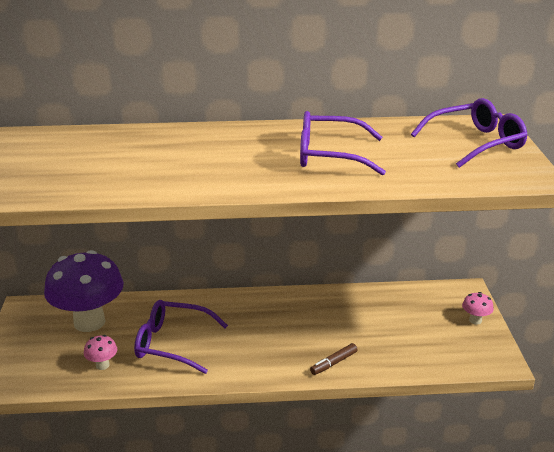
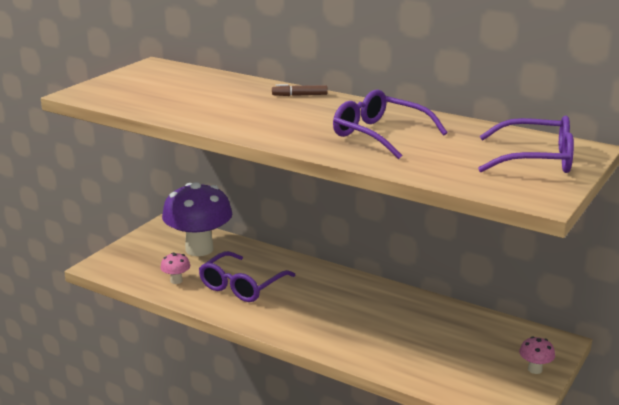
camera: 35 degrees right, 5 degrees down
purple glasses [134,300,228,374] -> purple glasses turned 105 degrees counterclockwise [199,251,296,302]
brown marker [310,343,358,375] -> brown marker moved to [272,84,328,96]

